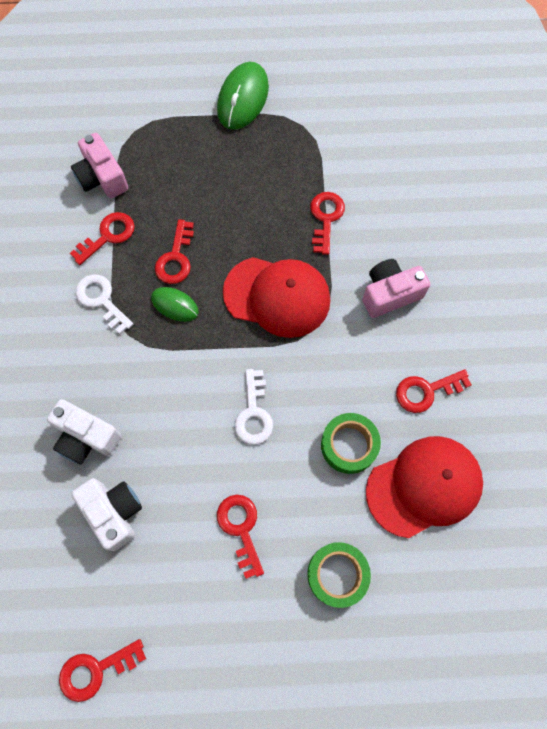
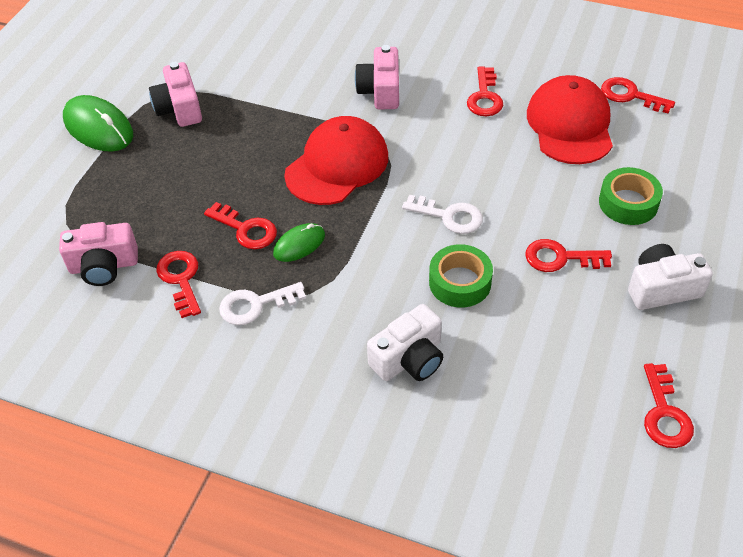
camera: 65 degrees left, 20 degrees down
white camera [71,478,142,551] -> white camera moved to [628,244,713,310]
red key [310,192,345,255] -> red key moved to [601,77,675,113]
green tape [321,413,381,474] -> green tape moved to [429,244,493,308]
none -> pink camera [149,62,202,127]

